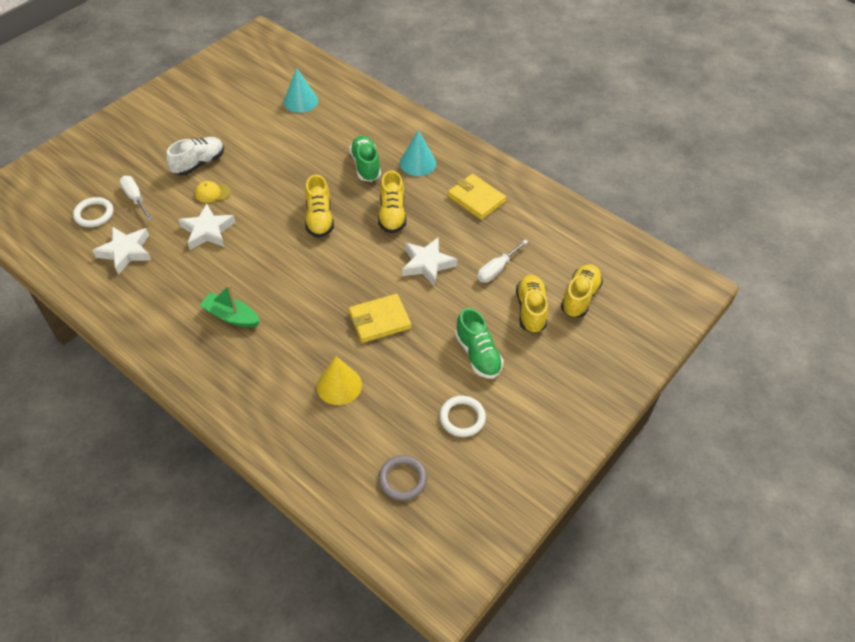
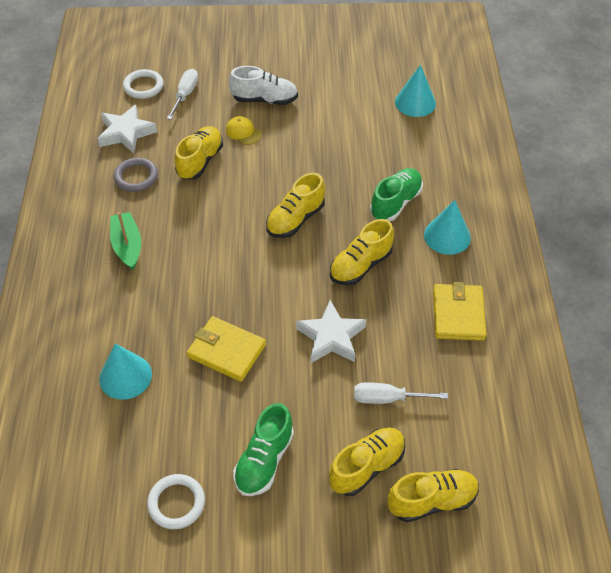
camera: 50 degrees right, 0 degrees up
white star [178,204,236,250] -> yellow shoe [175,126,223,180]
yellow cone [317,356,362,405] -> turquoise cone [99,343,152,400]
grey ring [378,455,427,501] -> grey ring moved to [114,158,158,192]

